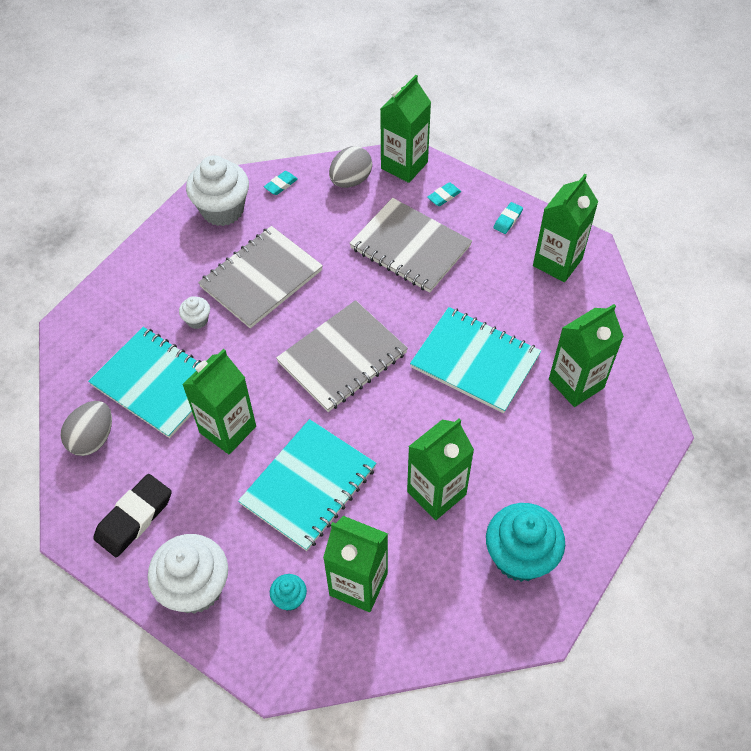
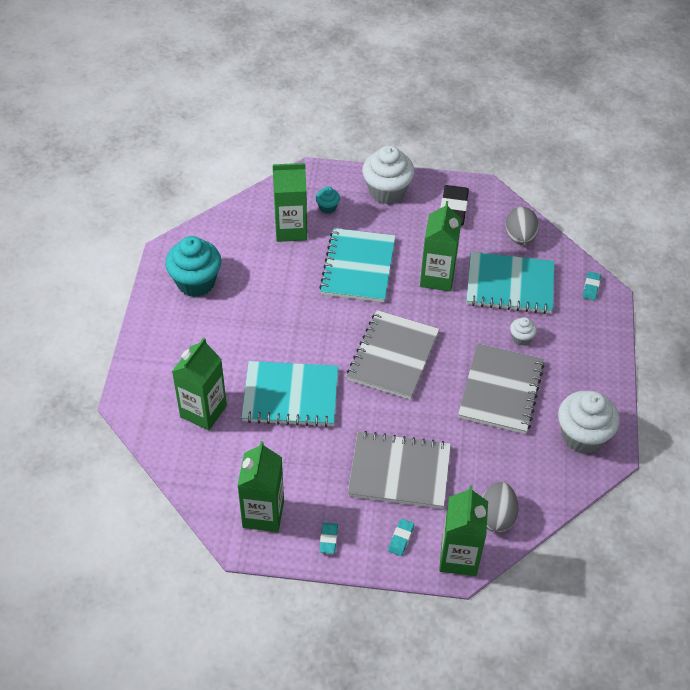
camera: 150 degrees right, 5 degrees down
turquoise eraser [264,171,298,195] -> turquoise eraser moved to [583,272,601,300]
green carton [407,418,474,520] -> none

